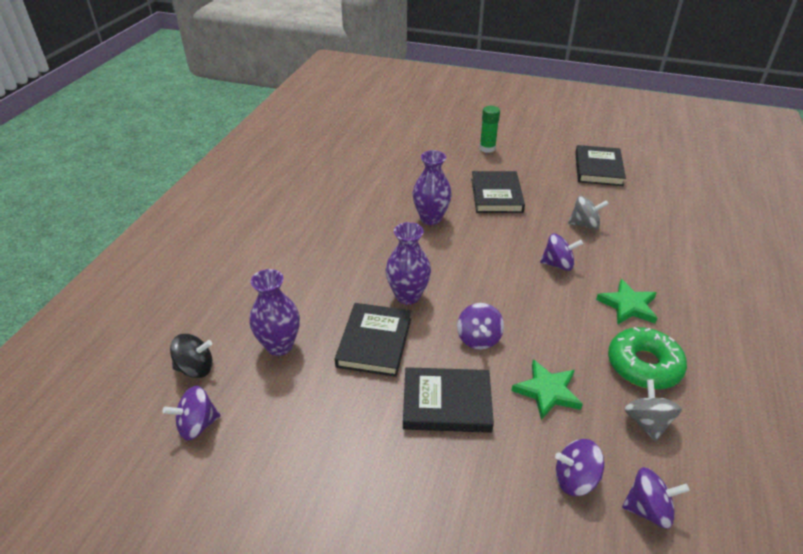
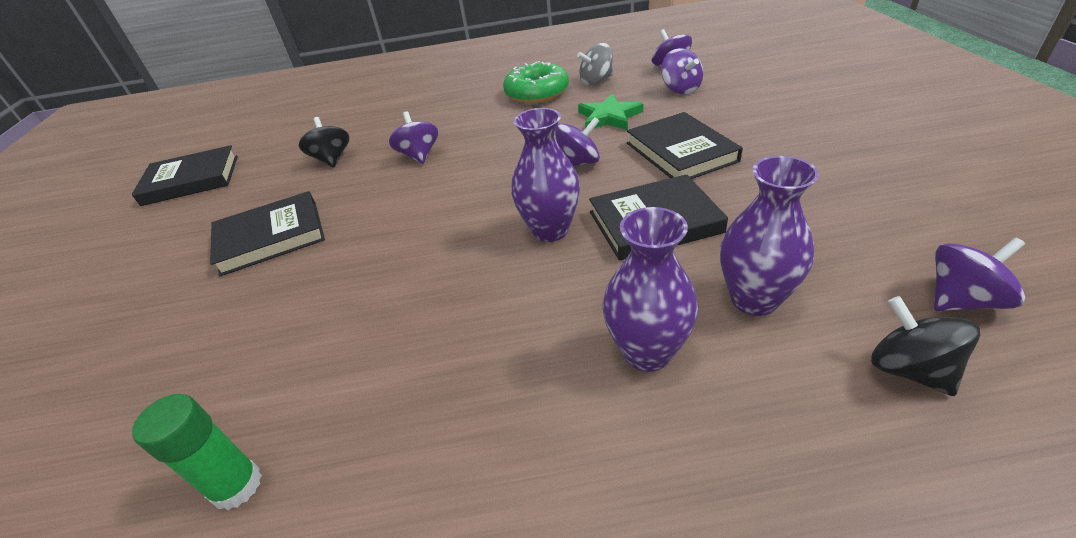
camera: 110 degrees left, 0 degrees up
purple spinning top [163,386,221,441] -> purple spinning top turned 60 degrees counterclockwise [934,237,1025,311]
purple vase [413,150,452,225] -> purple vase moved to [602,207,698,372]
green glue stick [479,106,500,153] -> green glue stick moved to [132,394,262,510]
grey spinning top [568,196,609,230] -> black spinning top [299,117,349,167]
green star [596,279,657,325] -> none

